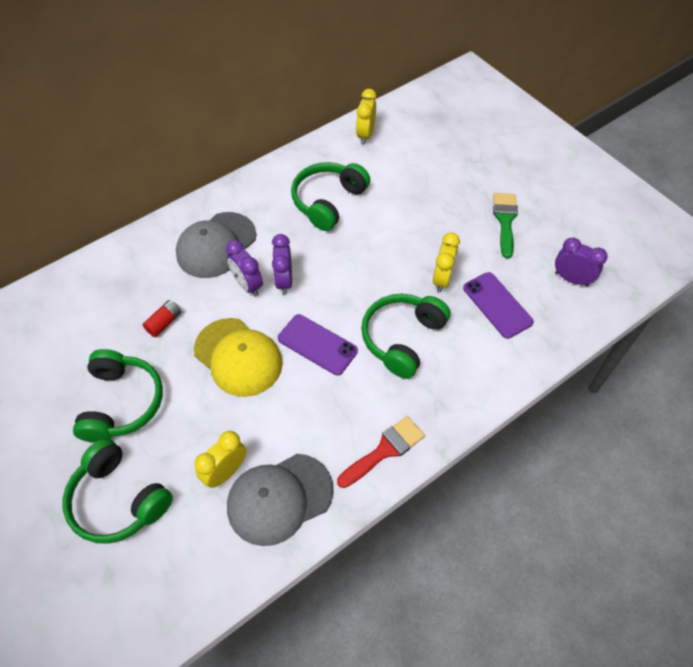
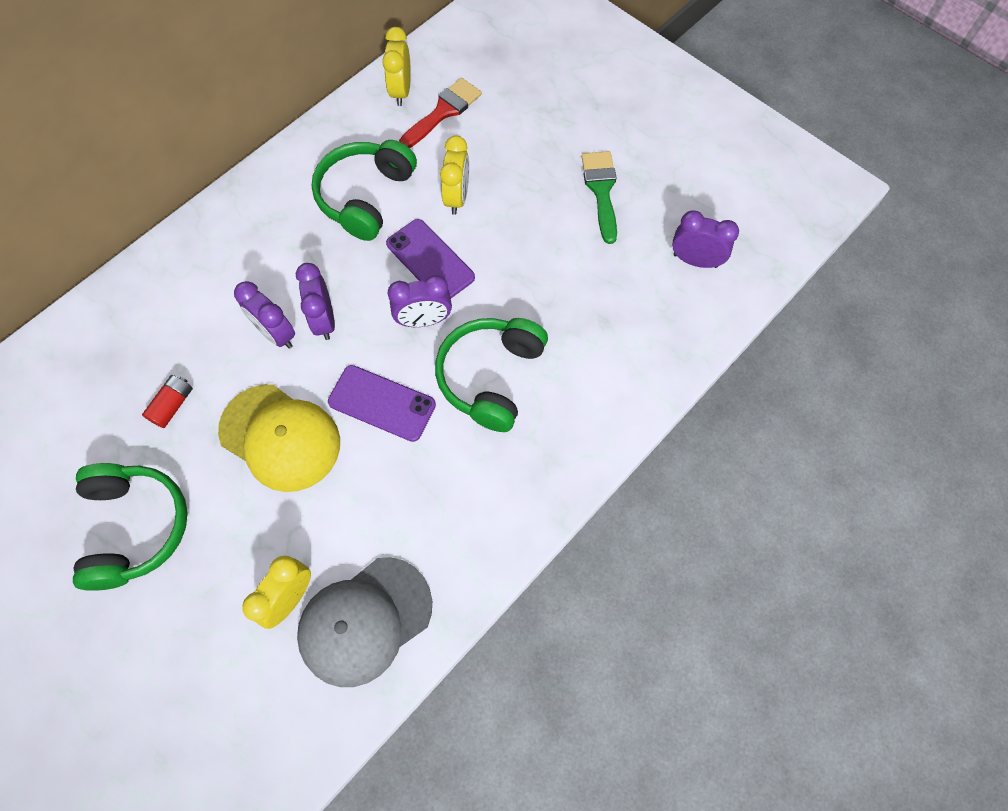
camera: 10 degrees left, 10 degrees up
green headphones [62,438,173,544] -> none
grey cap [176,212,256,278] -> none
red brush [337,416,425,488] -> red brush moved to [399,78,482,148]
yellow clock [433,232,460,292] -> yellow clock moved to [440,135,469,215]
purple phone [463,272,534,339] -> purple phone moved to [386,219,475,298]
none -> purple clock [388,275,452,327]

